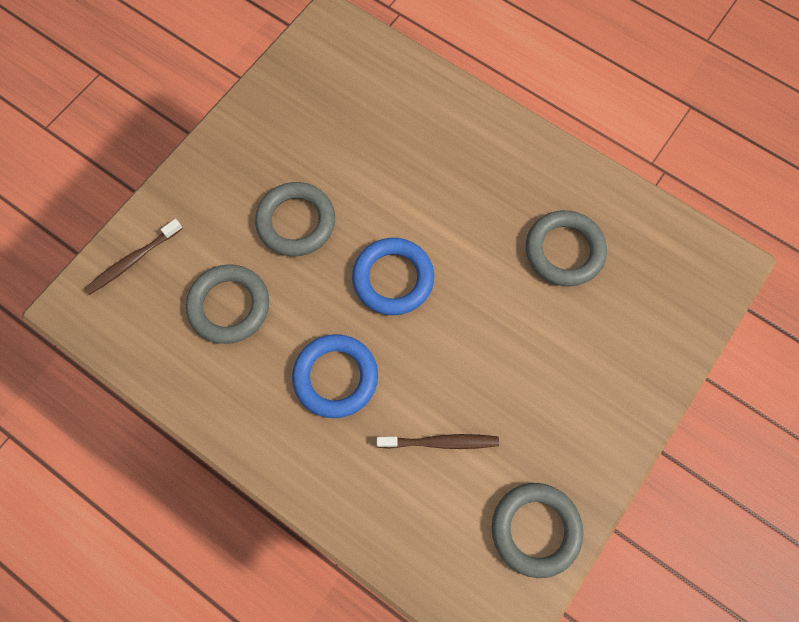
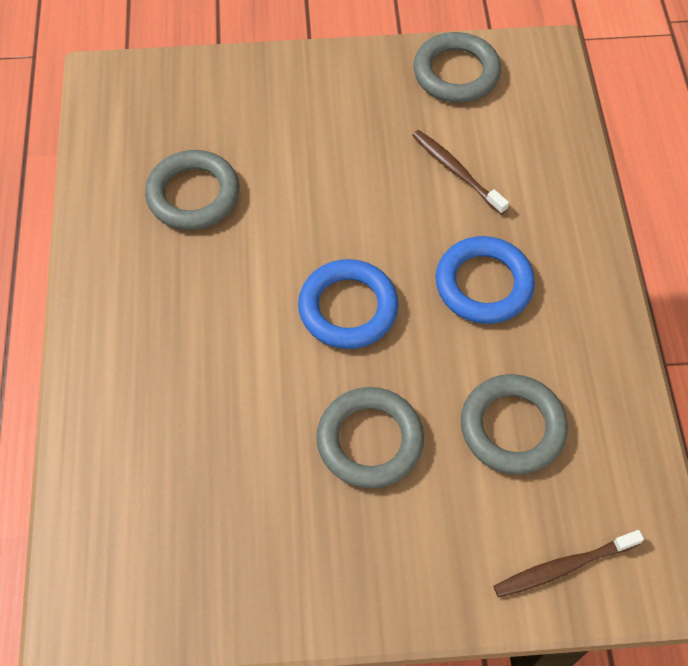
camera: 130 degrees left, 10 degrees down
brown toothbrush [84,219,183,295] -> brown toothbrush turned 150 degrees clockwise [494,530,644,598]

